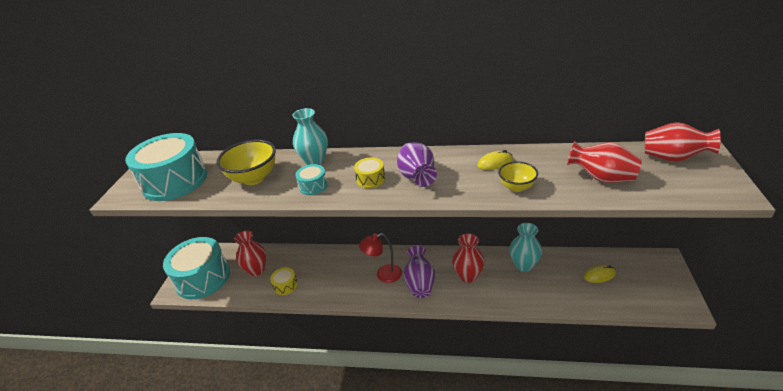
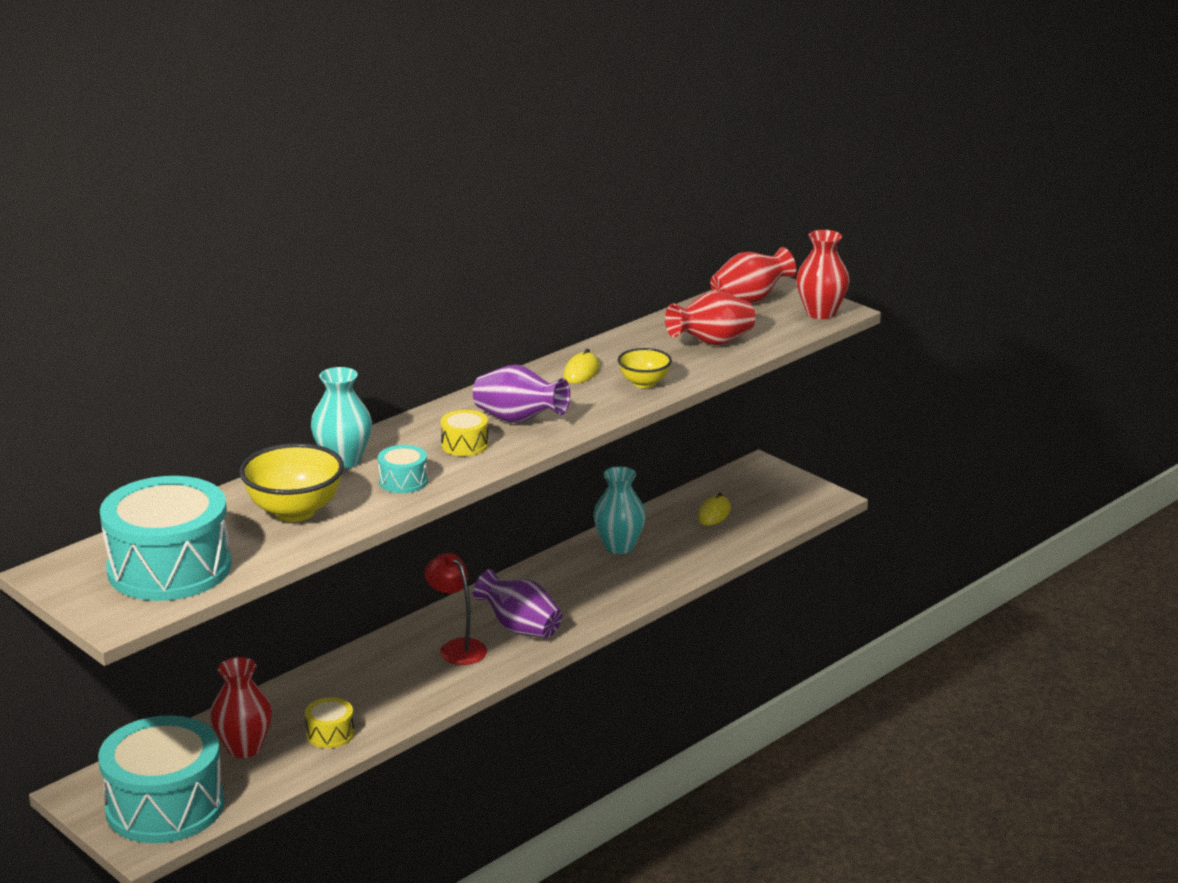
camera: 55 degrees left, 10 degrees down
red lamp [359,233,402,283] -> red lamp turned 120 degrees clockwise [424,553,487,665]
red vase [452,234,485,283] -> red vase moved to [796,230,849,319]

